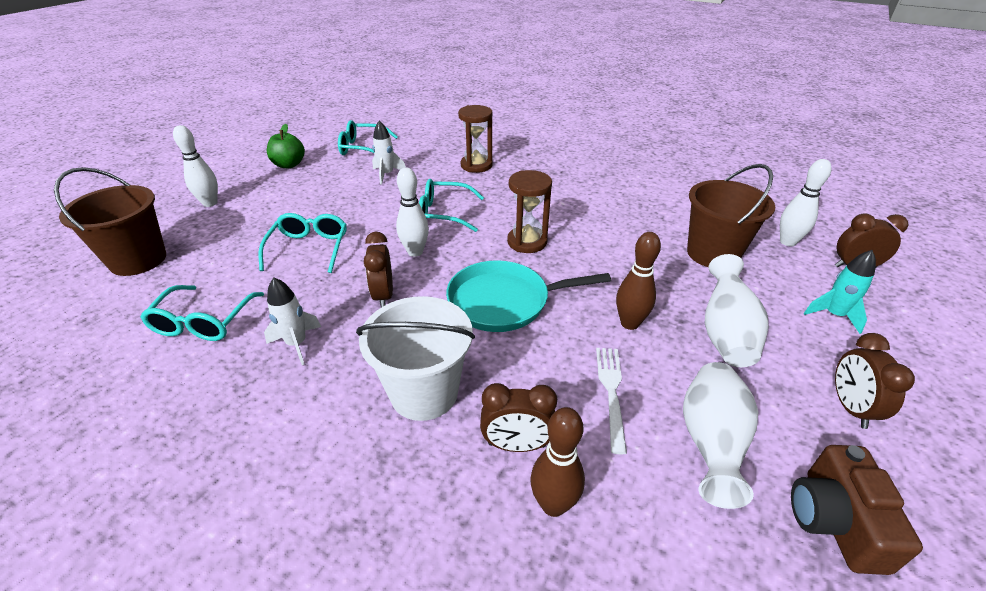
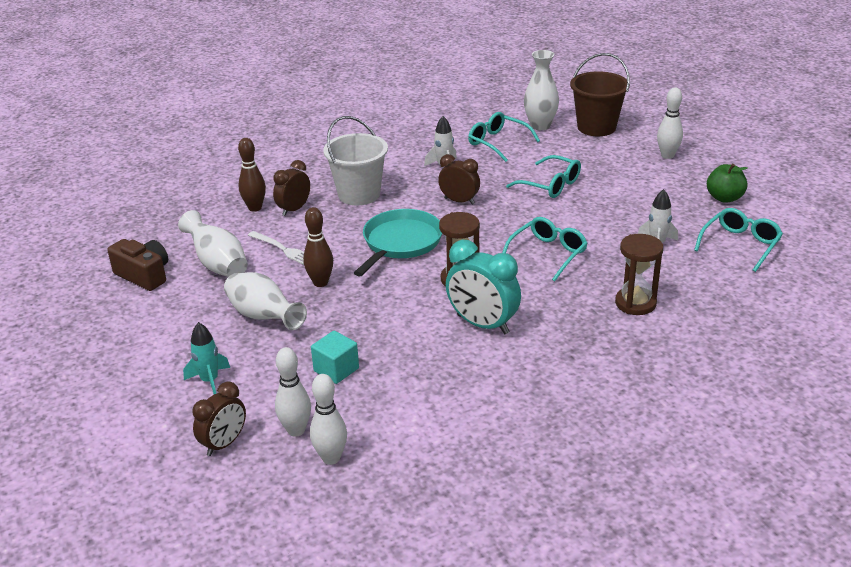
camera: 125 degrees right, 5 degrees down
white bowling pin [396,167,429,257] -> white bowling pin moved to [310,374,347,465]
brown bucket [687,164,775,267] -> turquoise cube [311,331,359,384]
brown clock [835,333,915,429] -> none
none -> turquoise clock [446,240,521,334]
none -> white vase [524,50,559,130]

